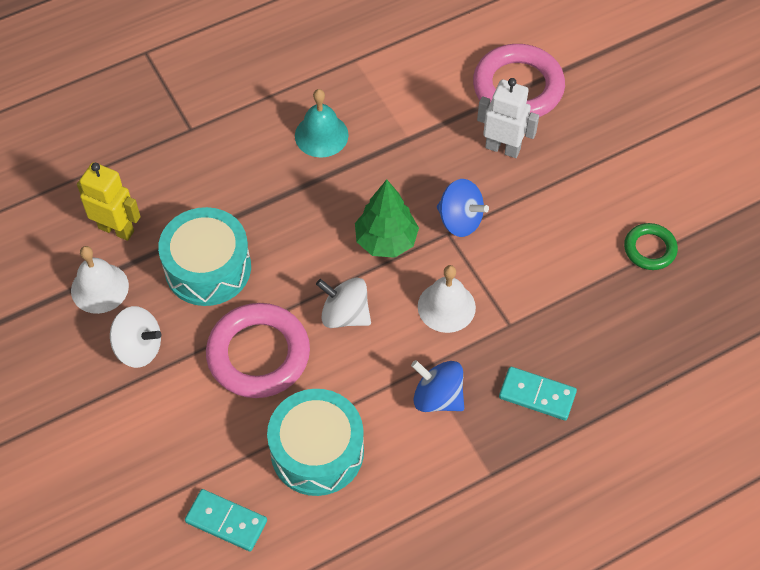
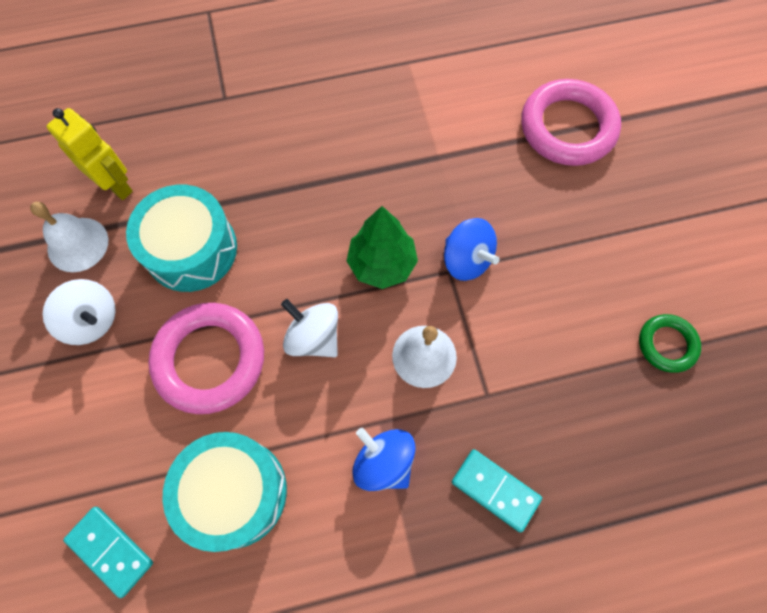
camera: 15 degrees right, 10 degrees up
turquoise bell [295,89,349,158] -> none
white robot [477,78,539,158] -> none

